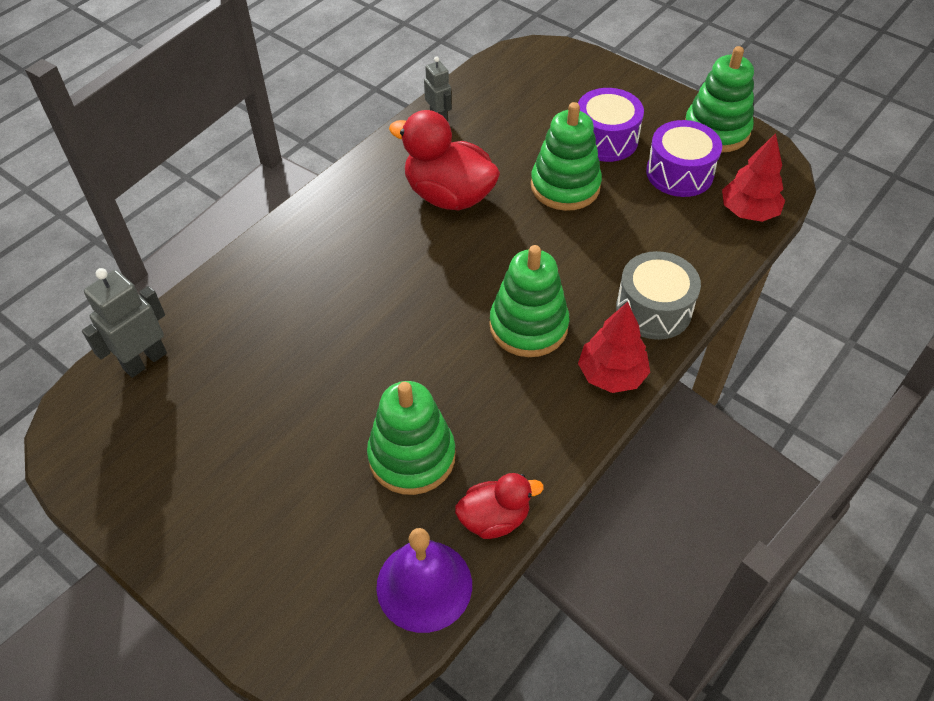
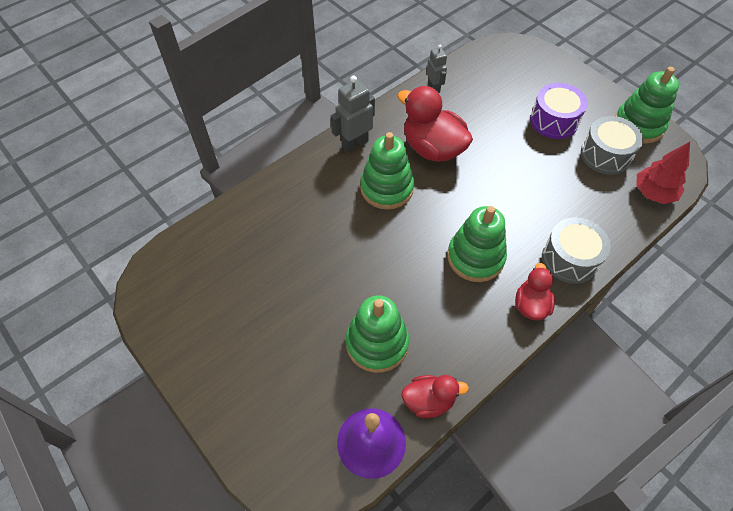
camera: 10 degrees right, 5 degrees up
grey robot [82,268,167,378] -> grey robot moved to [331,76,375,153]
green stacking toy [531,102,602,211] -> green stacking toy moved to [360,132,414,210]
red tree [578,302,650,393] -> red duck [515,263,555,321]
purple drum [646,120,722,197] -> grey drum [581,116,643,175]

